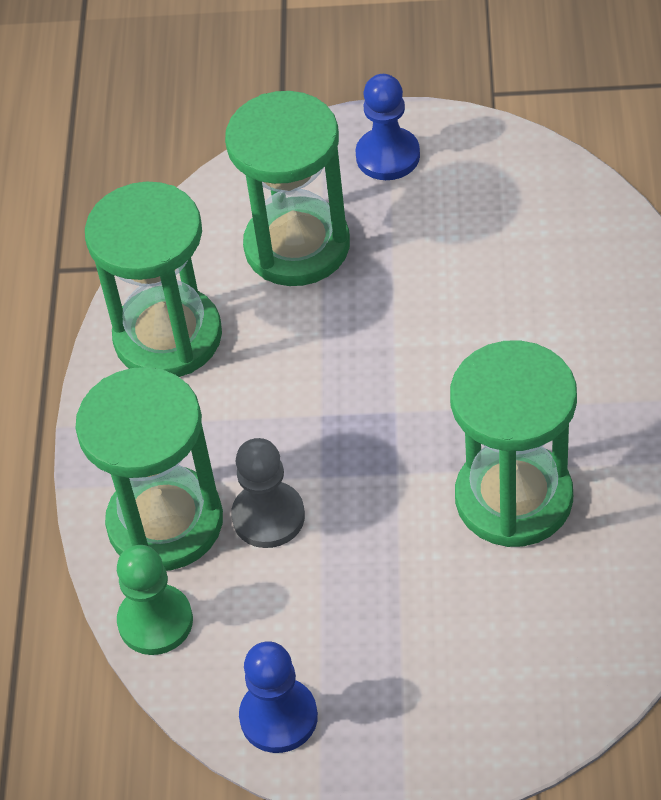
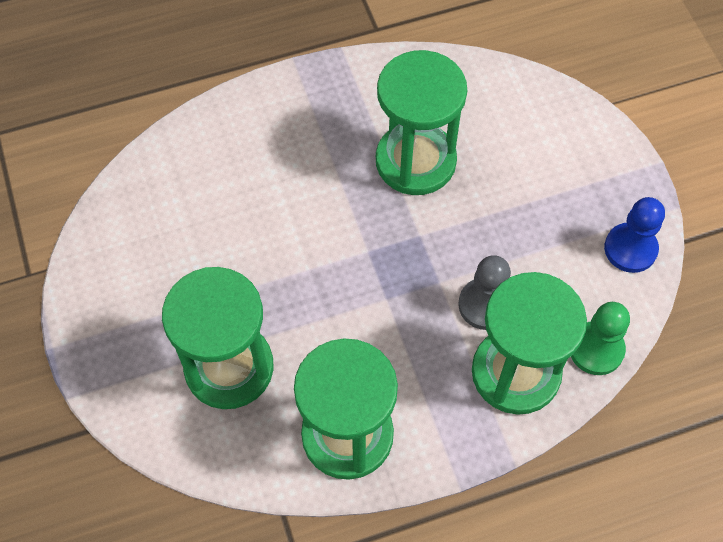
camera: 115 degrees left, 10 degrees up
blue pawn [355,74,420,180] -> none

